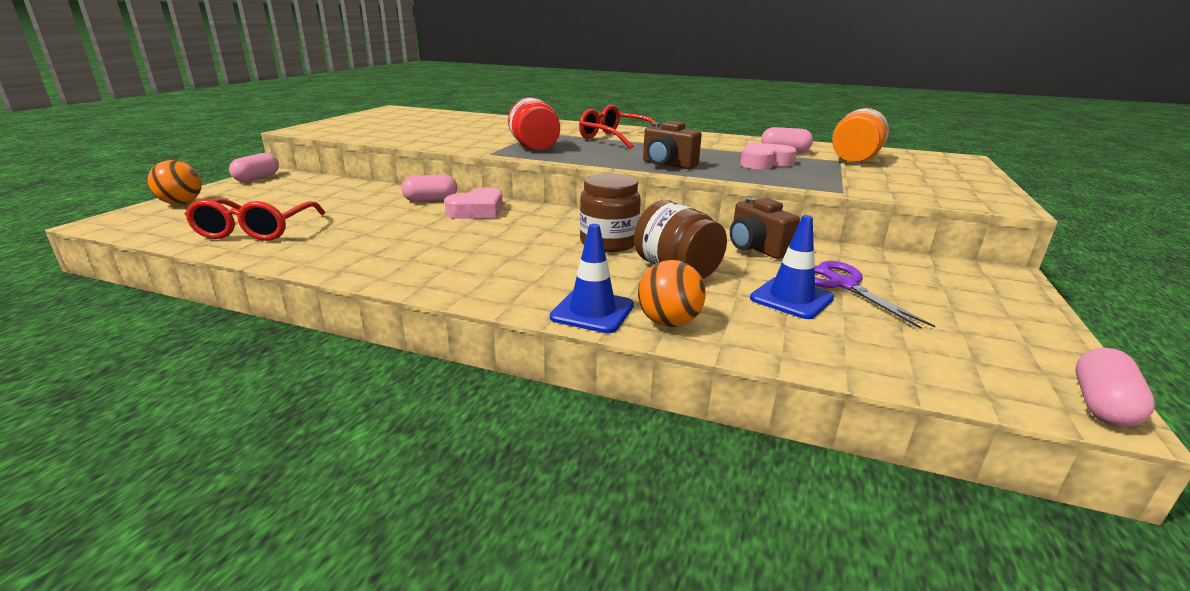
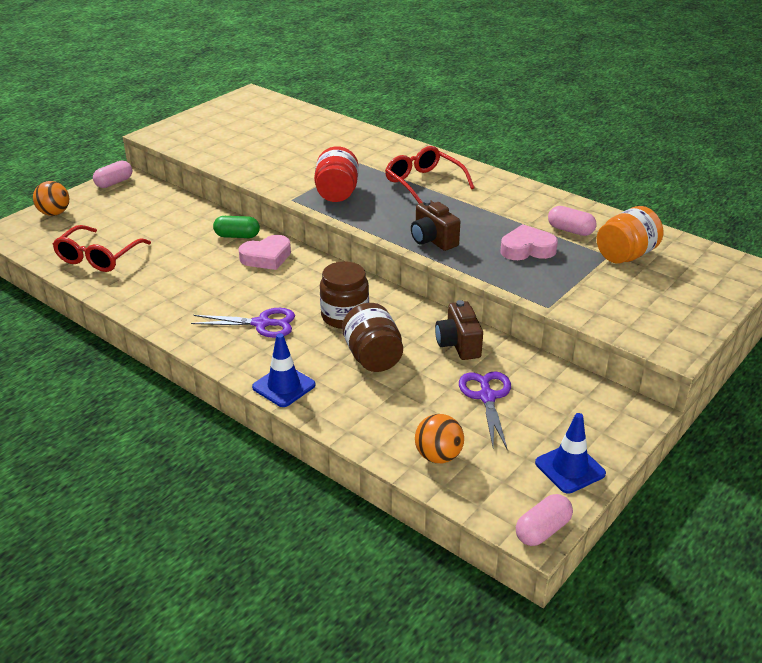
camera: 20 degrees right, 10 degrees up
pink capsule [401,174,457,202] -> green capsule [213,216,260,238]
orange ball [638,260,706,327] -> orange ball moved to [415,414,464,463]
blue traffic cone [750,215,834,319] -> blue traffic cone moved to [535,413,606,494]
none -> purple scissors [191,308,295,338]

